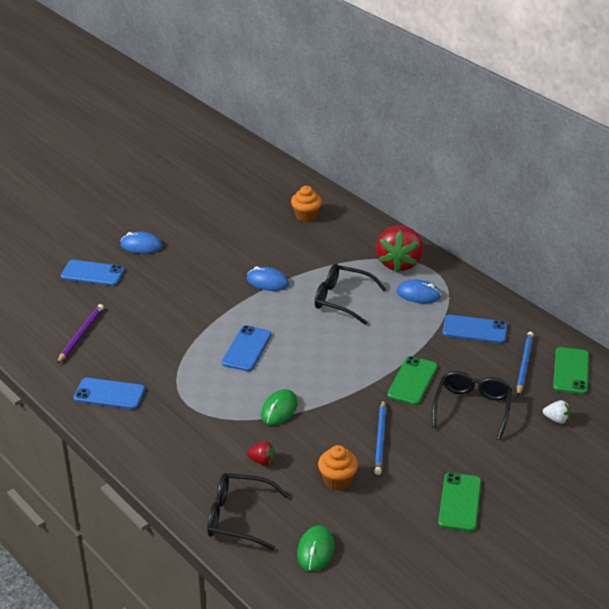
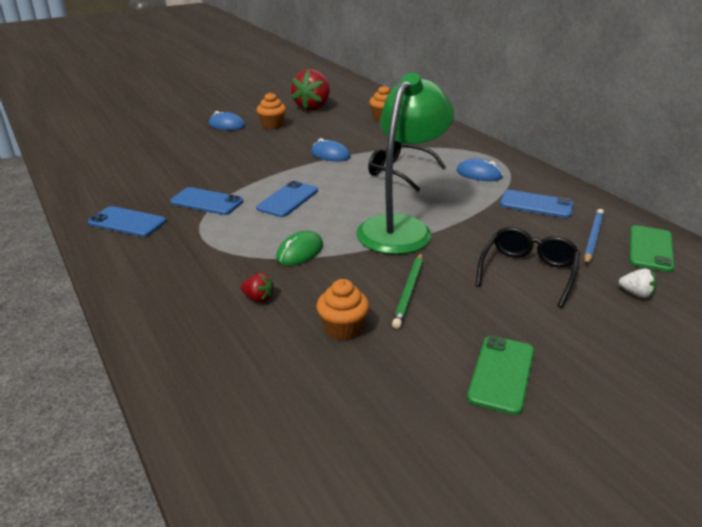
camera: 10 degrees right, 5 degrees down
purple pencil [57,304,104,364] -> none
blue phone [61,260,125,286] -> blue phone moved to [170,187,243,215]
black glasses [207,473,289,551] -> none
green mouse [297,526,334,572] -> none
blue pencil [374,399,386,475] -> green pencil [392,253,423,329]
red strawberry [376,225,423,273] -> red strawberry moved to [291,69,330,110]
green phone [387,356,438,405] -> none
none -> orange cupcake [257,92,286,129]
none -> green lamp [356,73,454,254]

